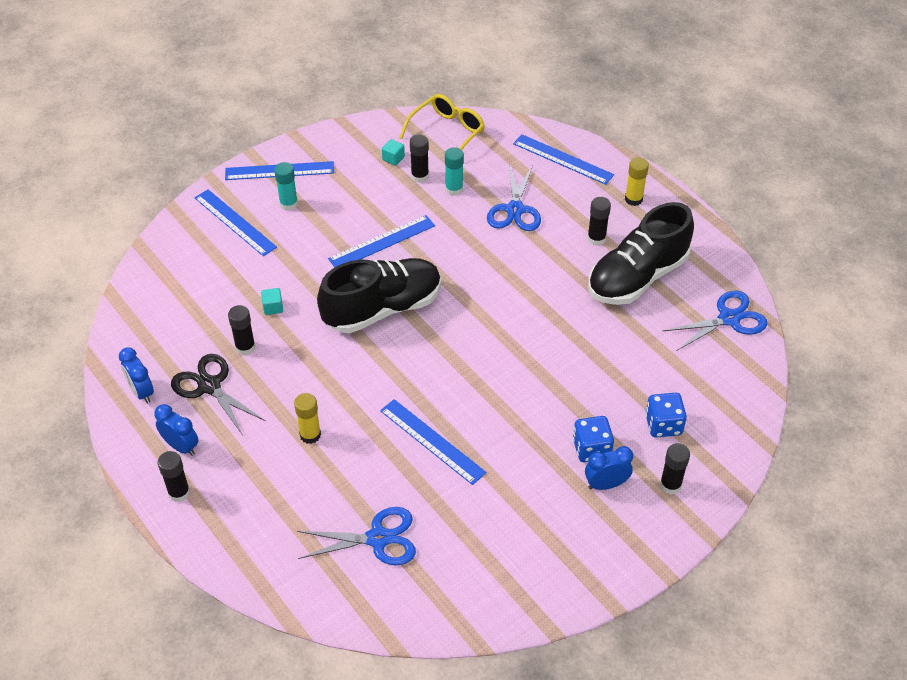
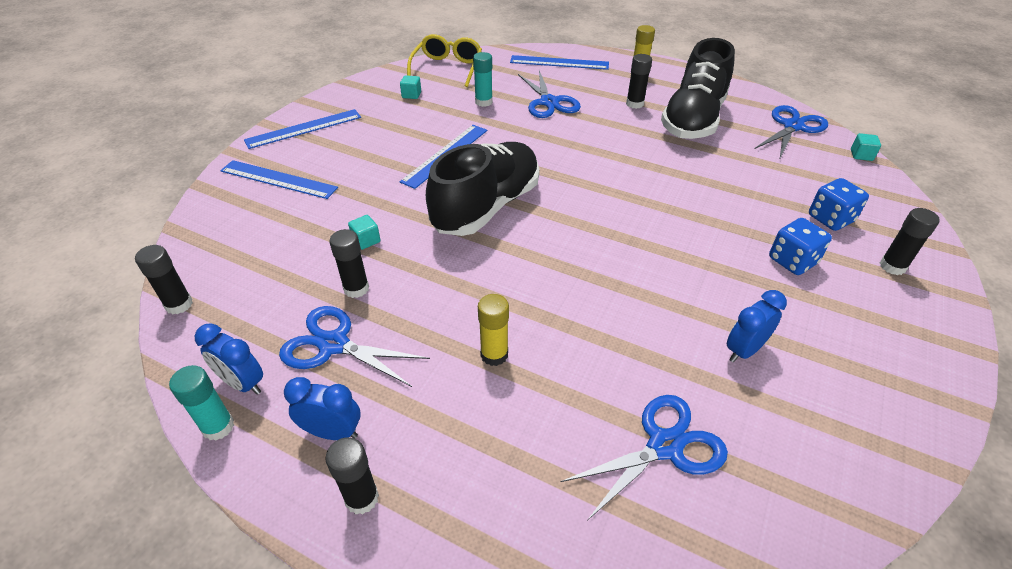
camera: 25 degrees left, 5 degrees down
black scissors [171,354,266,435] -> blue scissors [279,306,430,387]
turquoise glue stick [274,162,298,211] -> turquoise glue stick moved to [169,365,234,441]
blue ruler [380,399,487,485] -> none
black glue stick [410,134,429,183] -> black glue stick moved to [135,245,193,315]
blue clock [585,446,633,490] -> blue clock moved to [727,290,787,363]
none -> turquoise cube [851,133,881,161]

